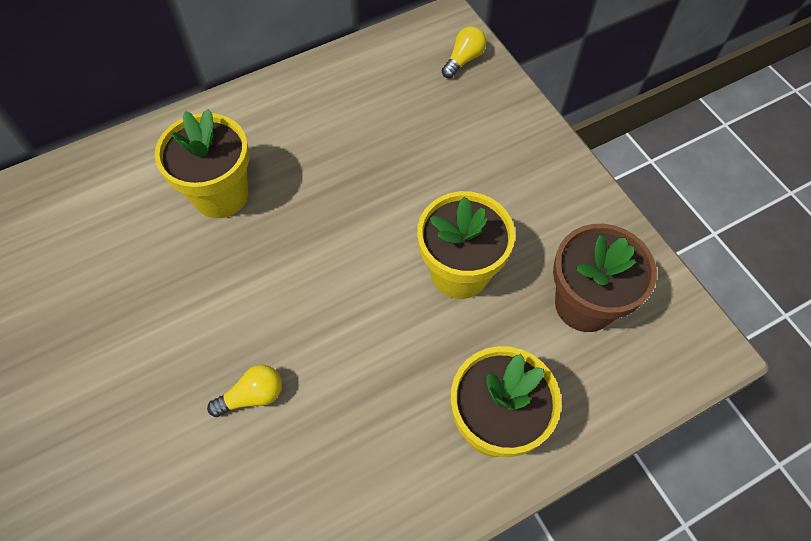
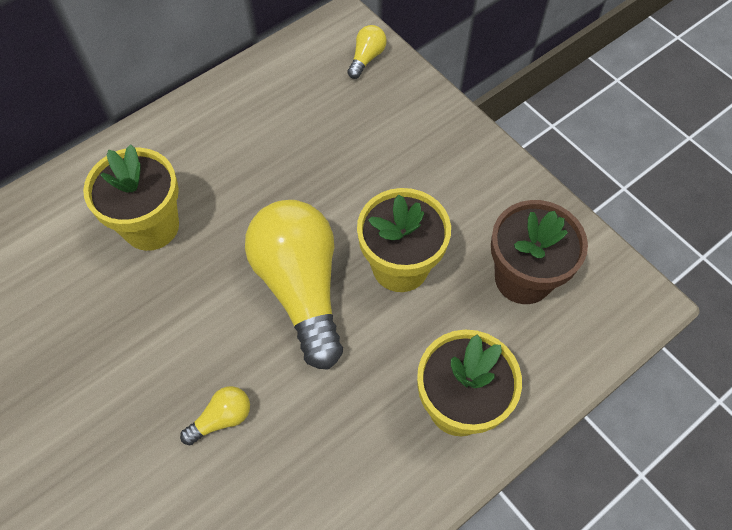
camera: 10 degrees left, 0 degrees up
none -> yellow light bulb [245,200,343,370]

